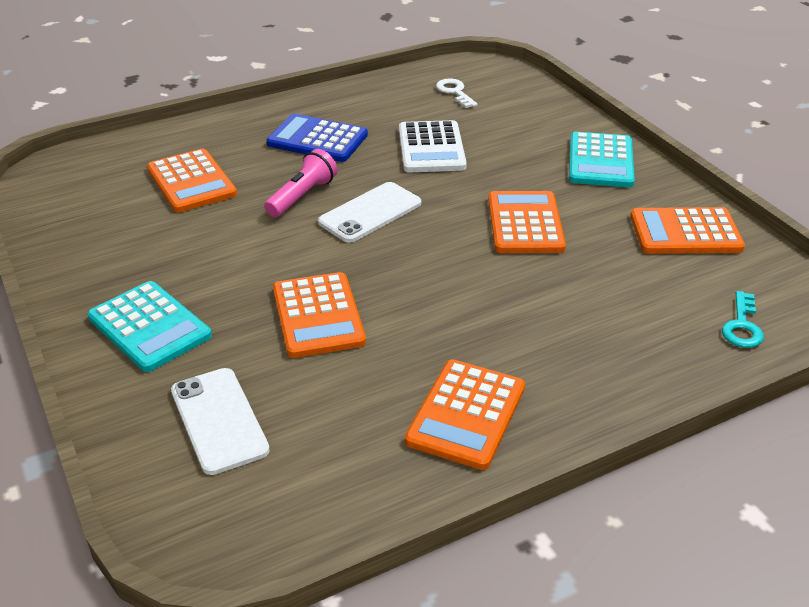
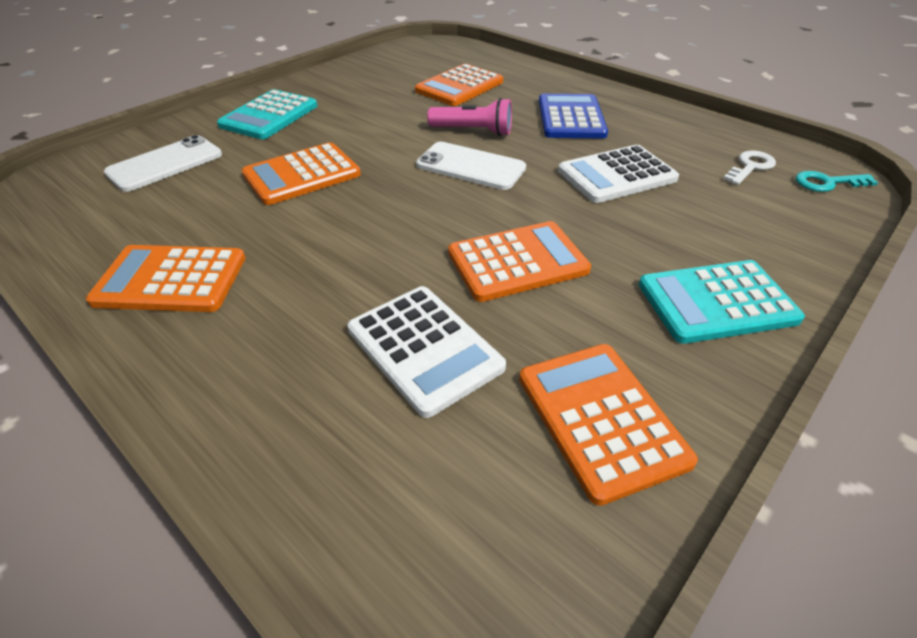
camera: 70 degrees right, 5 degrees up
turquoise key [722,291,764,348] -> turquoise key moved to [796,171,878,192]
none -> white calculator [347,286,506,418]

